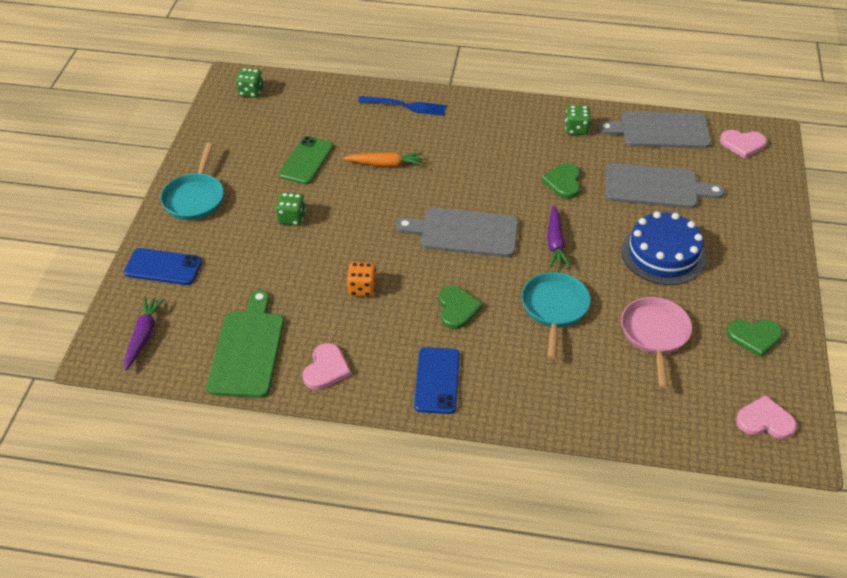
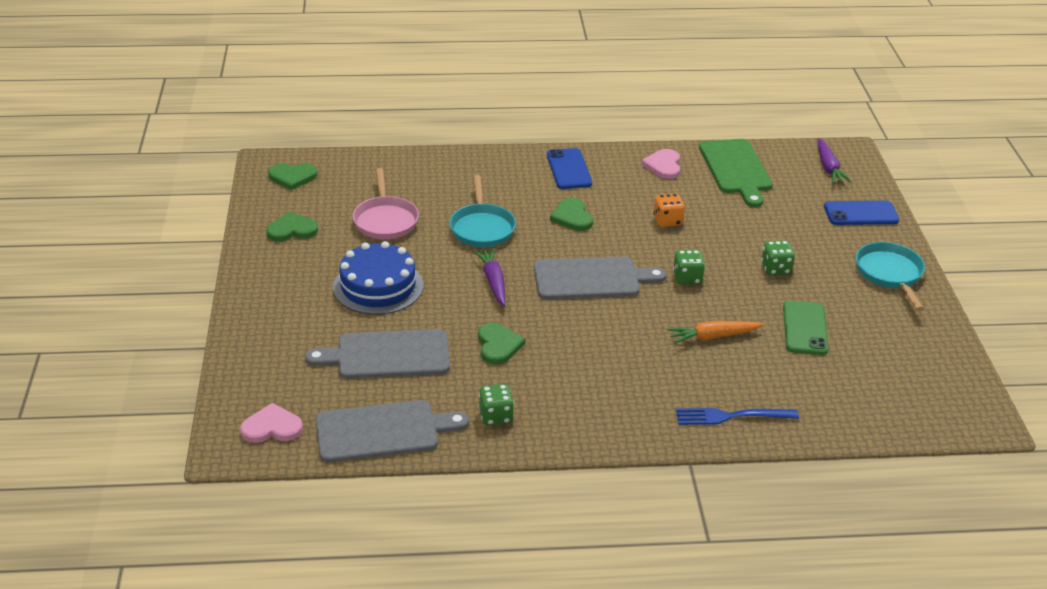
camera: 165 degrees right, 10 degrees down
green dice [236,68,263,98] -> green dice moved to [673,250,705,285]
pink heart [736,395,797,439] -> green heart [268,163,317,190]

